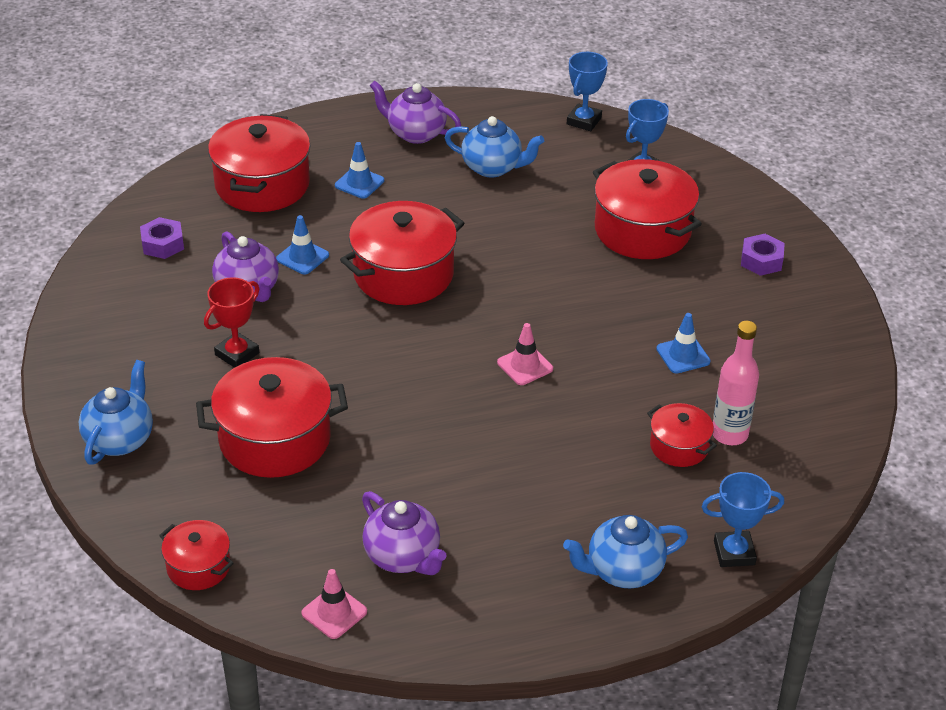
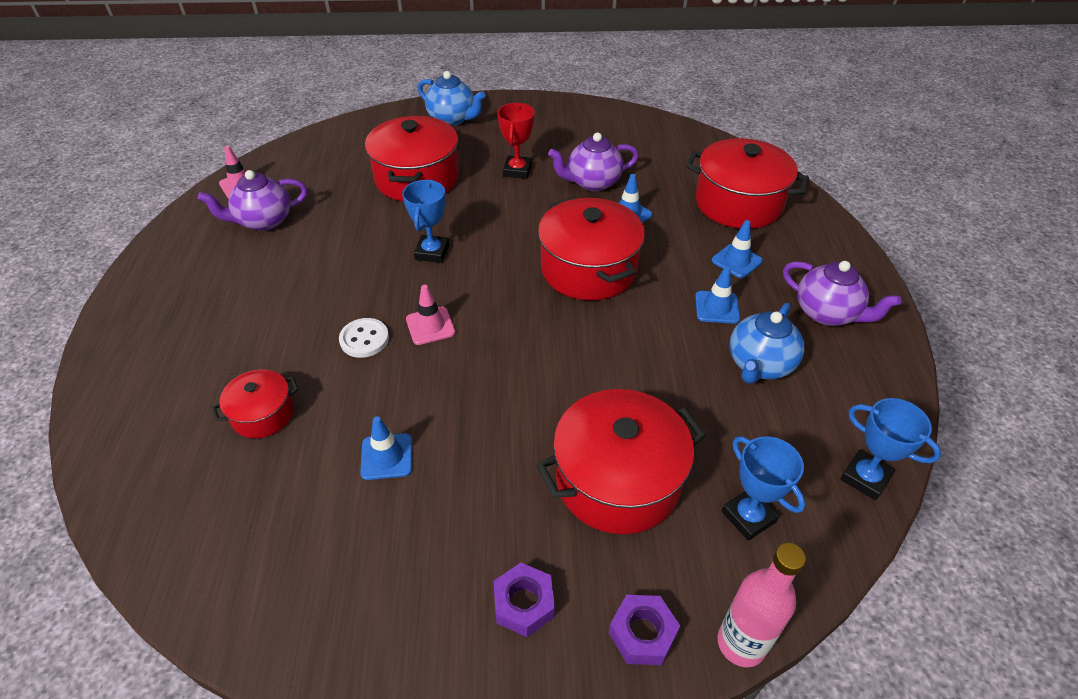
camera: 105 degrees right, 5 degrees up
purple nut [140,217,184,259] -> purple nut moved to [609,595,680,665]
red pot [159,520,234,590] -> none
red trophy [204,277,260,368] -> red trophy turned 45 degrees clockwise [497,103,535,179]
purple teapot [370,81,461,144] -> purple teapot turned 90 degrees clockwise [783,261,902,326]
blue teapot [563,515,688,588] -> none
blue trophy [701,472,784,567] -> blue trophy moved to [402,180,449,263]
pink bottle [713,321,759,445] -> pink bottle moved to [717,543,806,667]
none -> white button [339,318,389,358]
none -> blue traffic cone [695,266,740,324]

